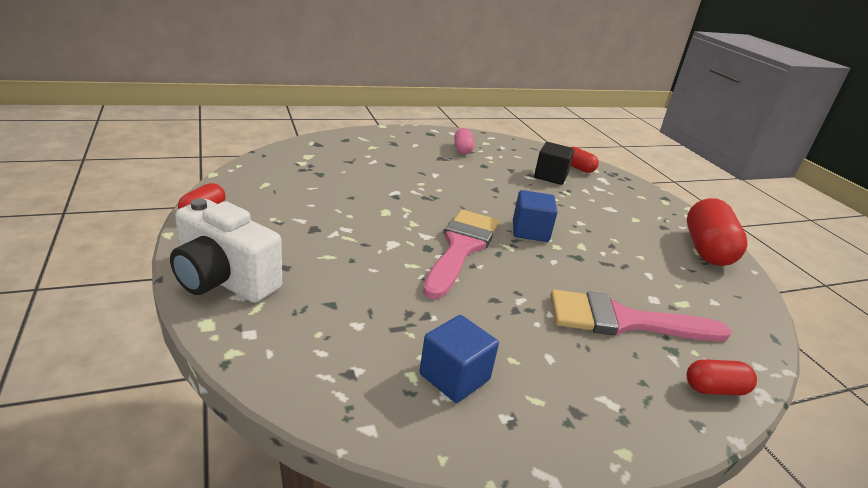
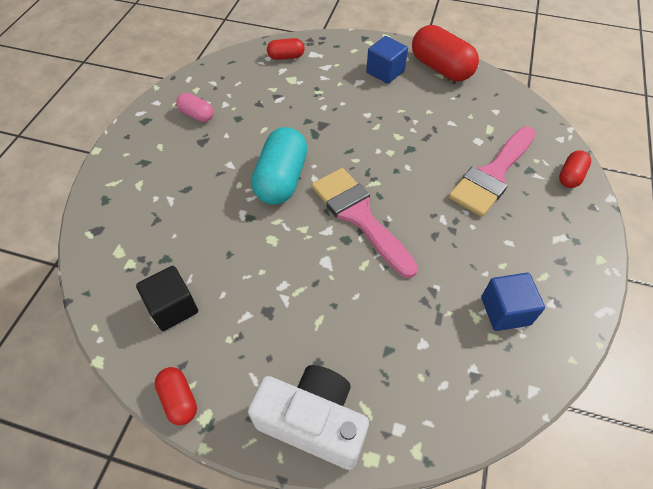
camera: 50 degrees left, 25 degrees up
white camera [170,199,282,303] -> white camera turned 135 degrees counterclockwise [248,365,369,470]
blue cube [513,190,558,242] -> blue cube moved to [366,36,408,84]
black cube [534,142,574,185] -> black cube moved to [136,266,198,331]
none -> turquoise capsule [251,127,307,205]

